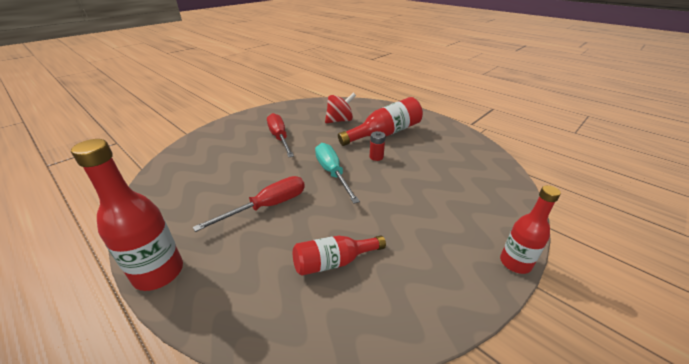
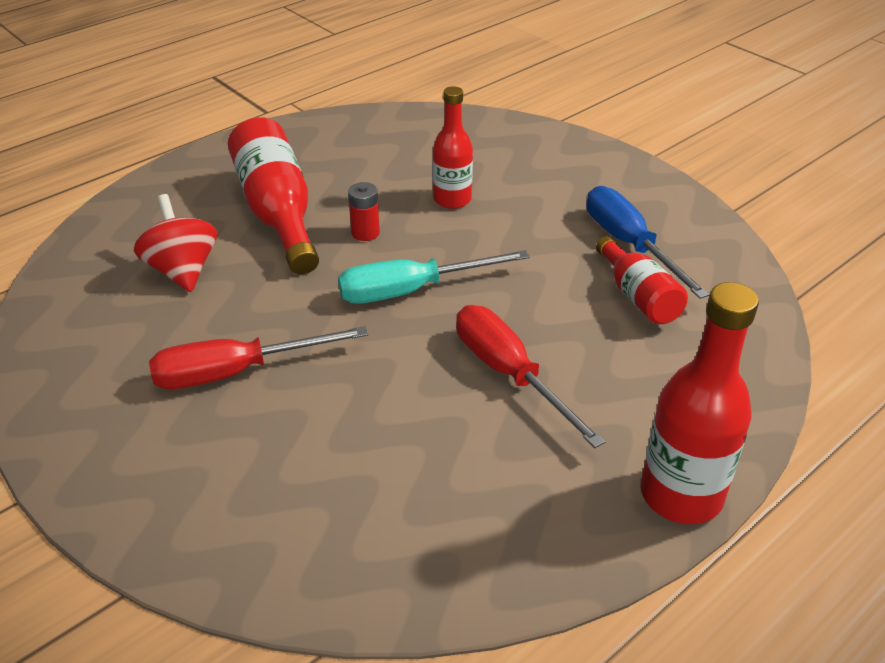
camera: 85 degrees left, 5 degrees up
red bottle [500,185,561,274] -> red bottle moved to [433,86,473,209]
none -> blue screwdriver [587,186,710,299]

